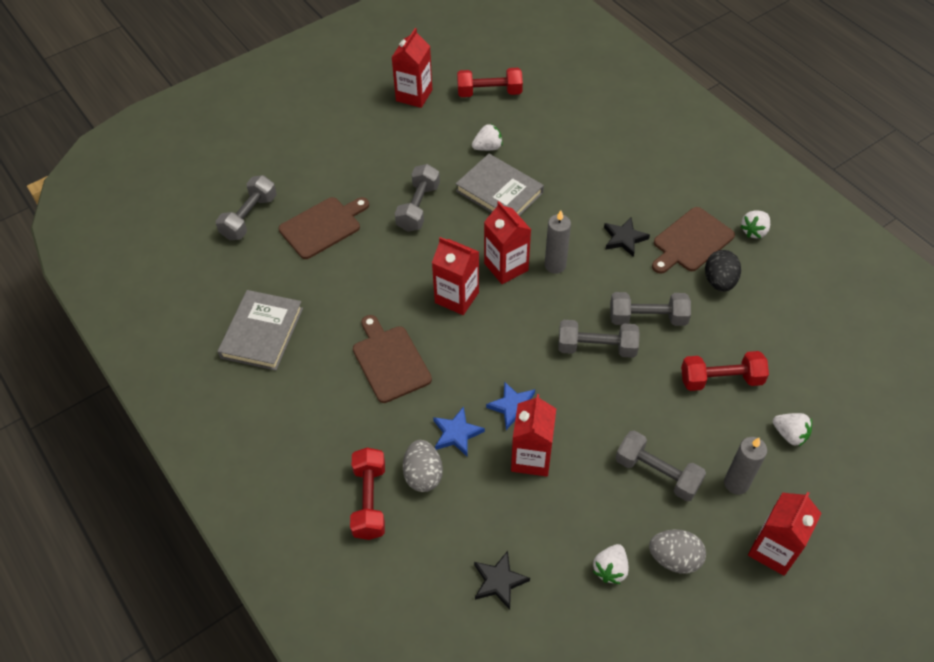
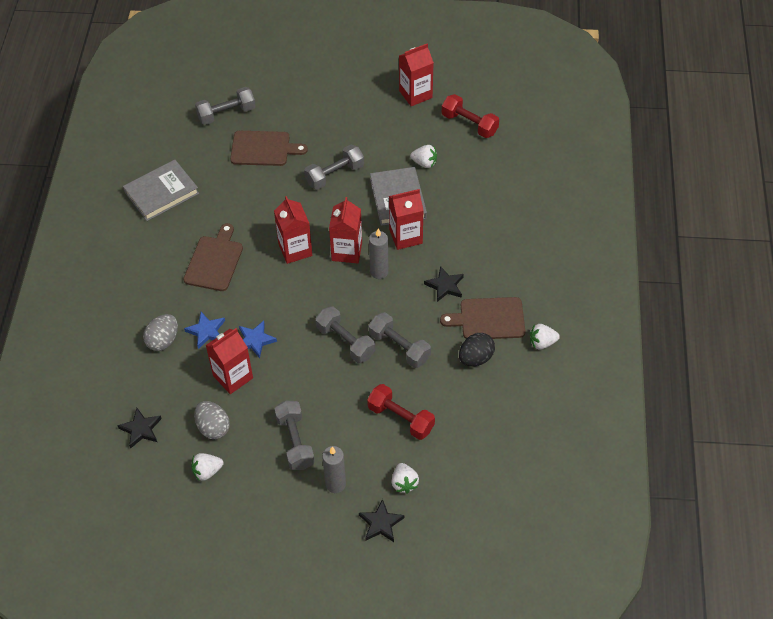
camera: 40 degrees right, 0 degrees up
red dumbbell [350,448,385,540] -> none
grey egg [649,529,706,574] -> grey egg moved to [194,401,230,439]
red carton [748,492,822,576] -> red carton moved to [389,189,424,250]
none -> black star [359,499,404,542]

